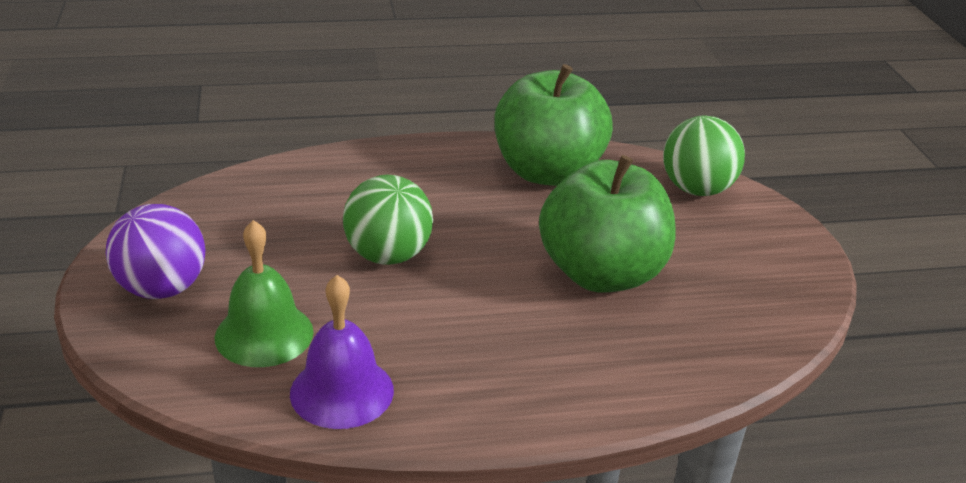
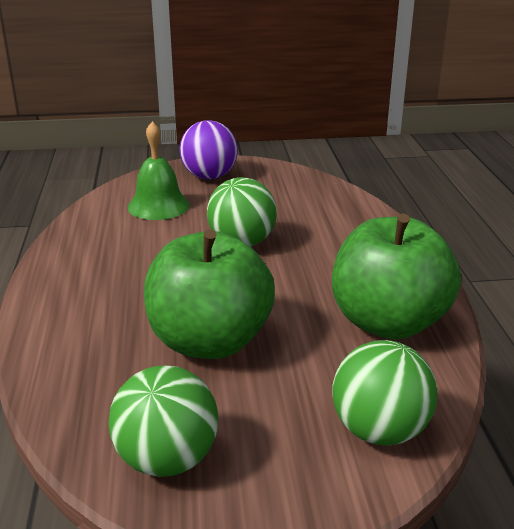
camera: 95 degrees right, 5 degrees down
purple bell [290,275,394,429] -> none
none -> green ball [108,365,218,477]

